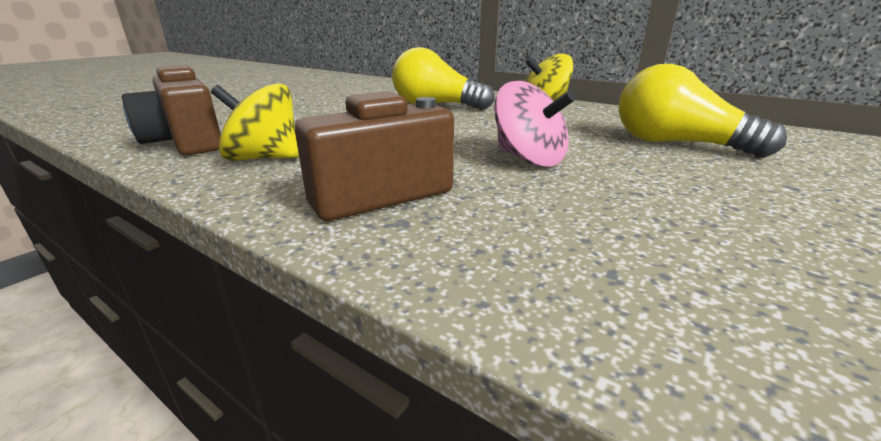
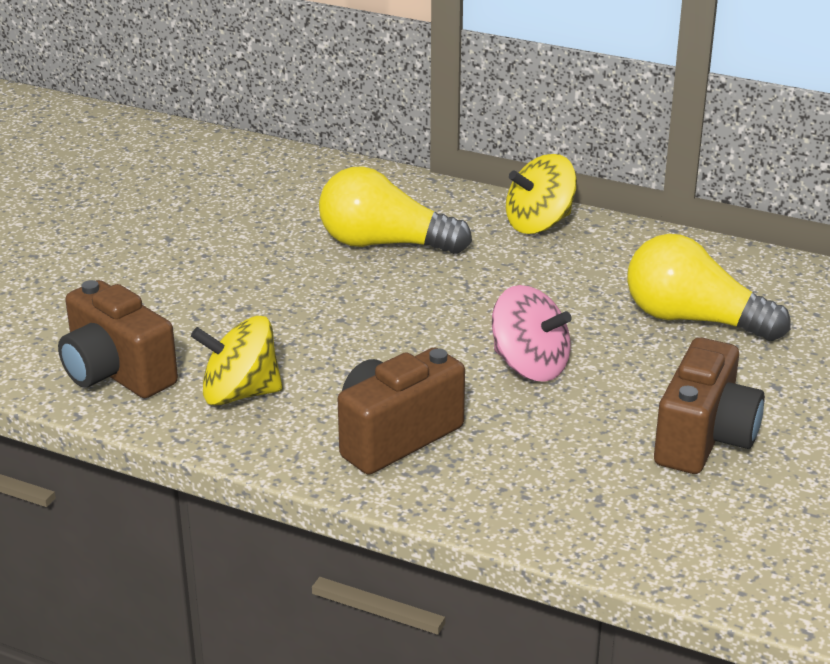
camera: 10 degrees left, 5 degrees up
none -> brown camera [654,337,765,474]

